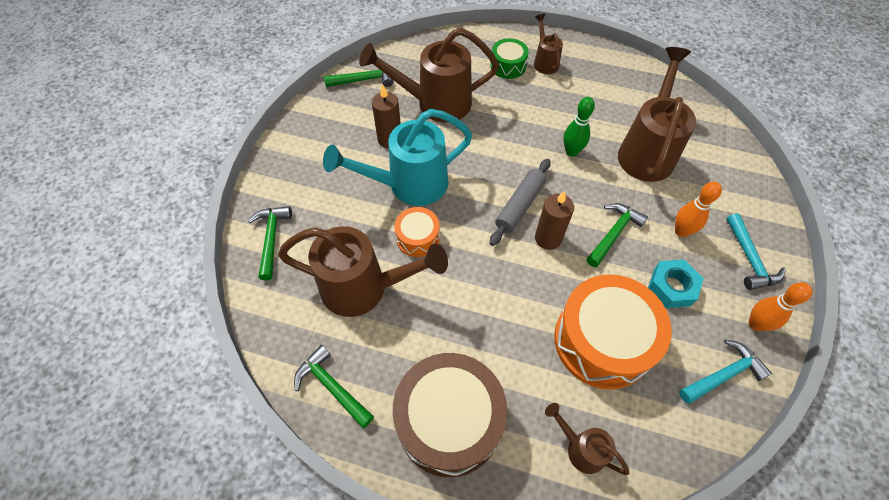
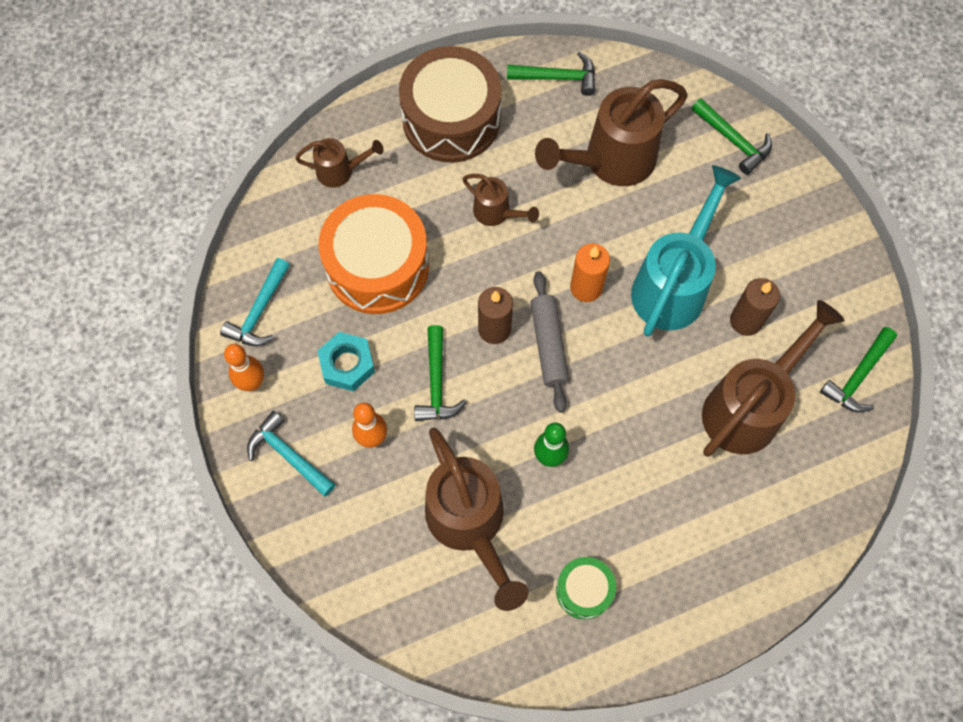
camera: 140 degrees right, 10 degrees up
orange drum [394,207,440,257] -> none
green drum [490,38,529,79] -> green drum moved to [556,557,616,619]
brown watering can [534,14,563,74] -> brown watering can moved to [462,174,539,226]
none -> orange candle [570,243,610,302]

